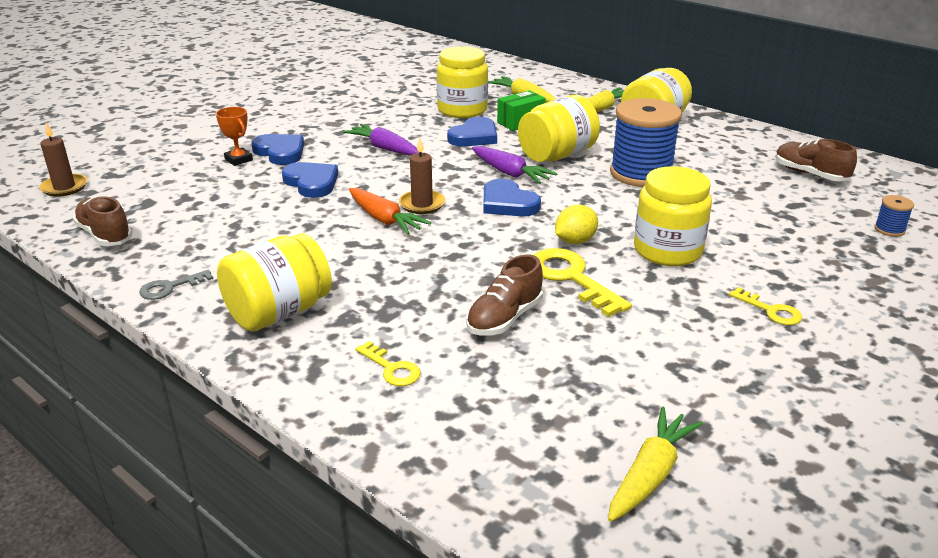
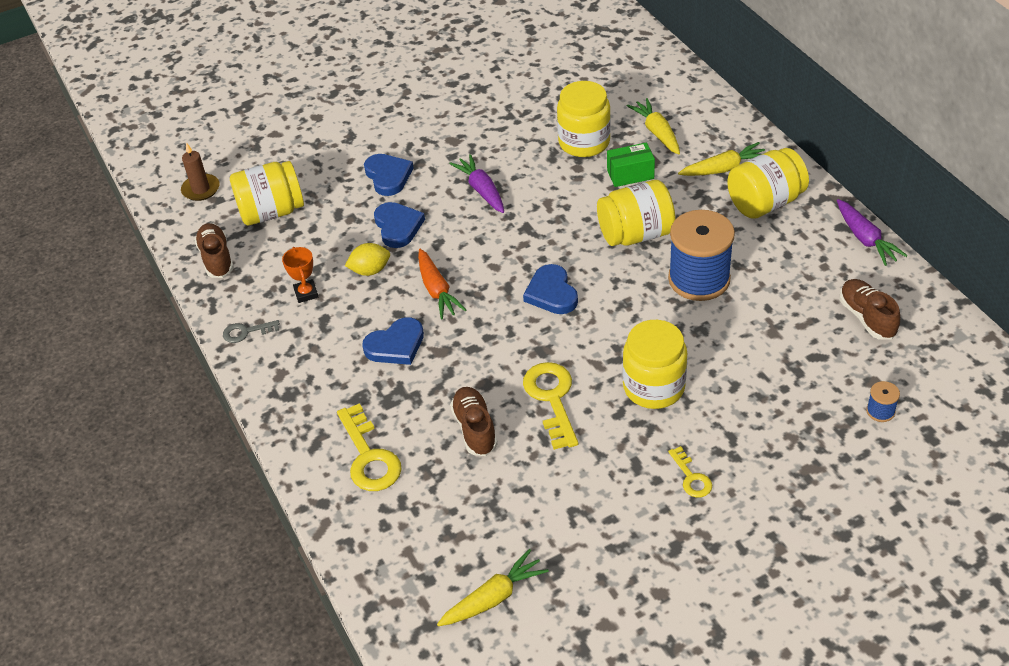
camera: 25 degrees right, 15 degrees up
orange trophy [216,107,253,166] -> orange trophy moved to [282,247,318,303]
yellow jar [217,233,332,332] -> yellow jar moved to [230,161,304,225]
yellow key [355,341,421,386] -> yellow key [337,403,402,491], size x1.80
brown candle [399,138,445,214] -> none
blue heart [447,117,497,147] -> blue heart moved to [362,317,424,365]
brown shoe [466,255,543,335] -> brown shoe turned 105 degrees clockwise [450,387,497,456]
purple carrot [472,146,557,184] -> purple carrot moved to [837,199,908,266]
yellow lemon [555,205,598,244] -> yellow lemon moved to [345,243,390,276]

